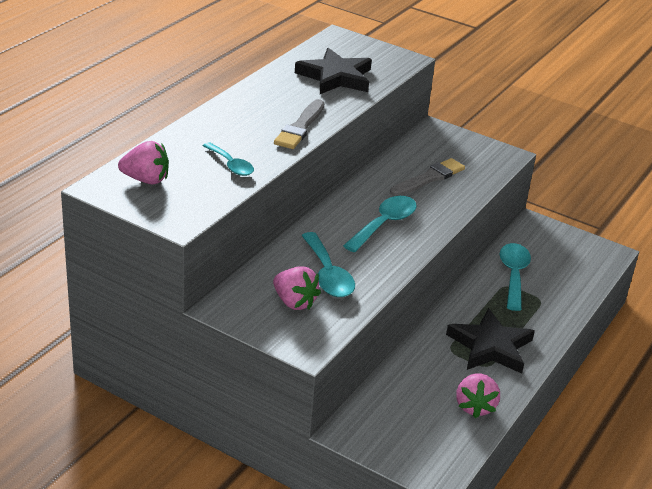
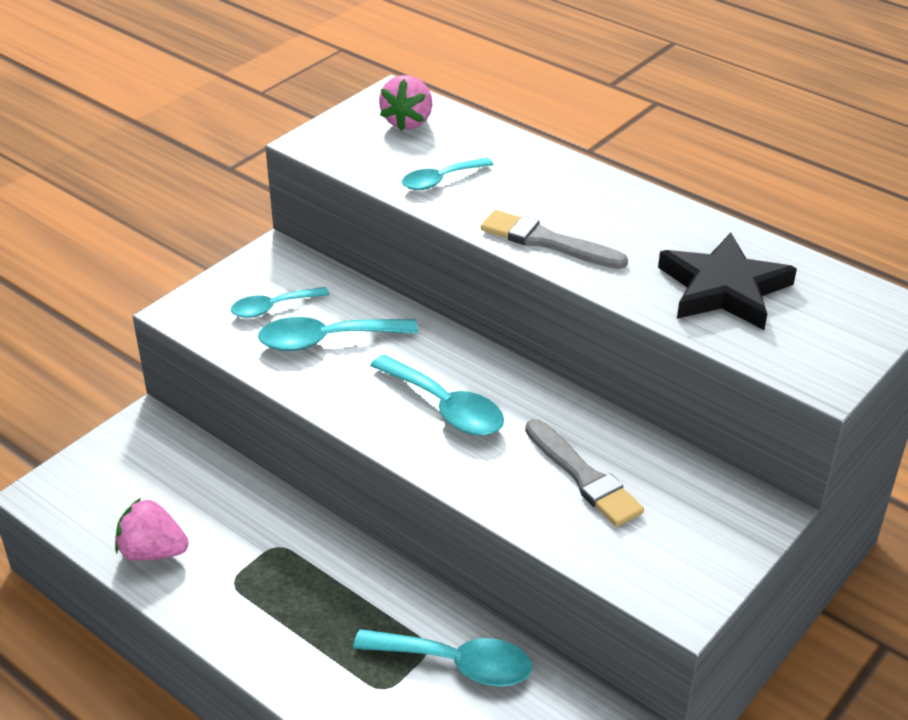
camera: 100 degrees right, 5 degrees up
pink strawberry [273,266,321,310] -> turquoise spoon [231,287,330,318]
black star [446,308,535,374] -> none

